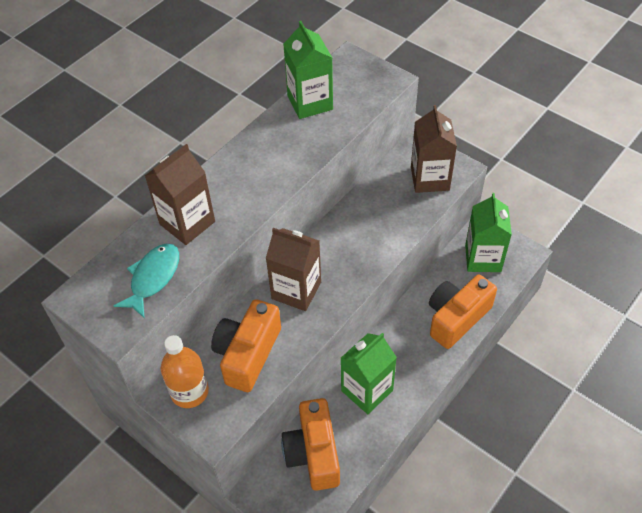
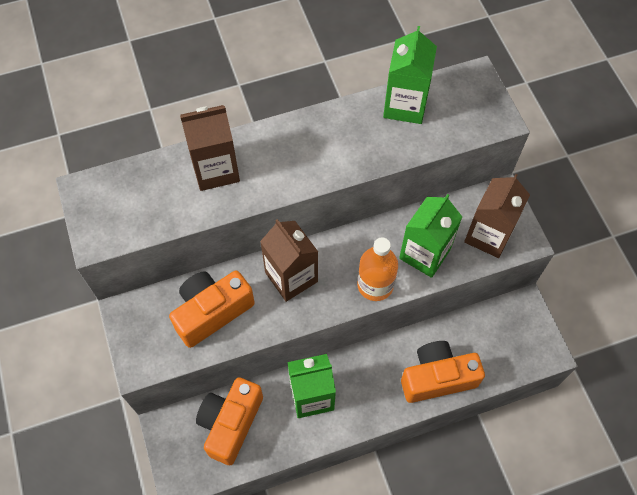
camera: 30 degrees right, 10 degrees up
turquoise fish [113,244,179,319] -> none
orange bottle [161,335,209,408] -> orange bottle moved to [357,237,398,301]
green carton [465,193,512,272] -> green carton moved to [399,194,462,278]

